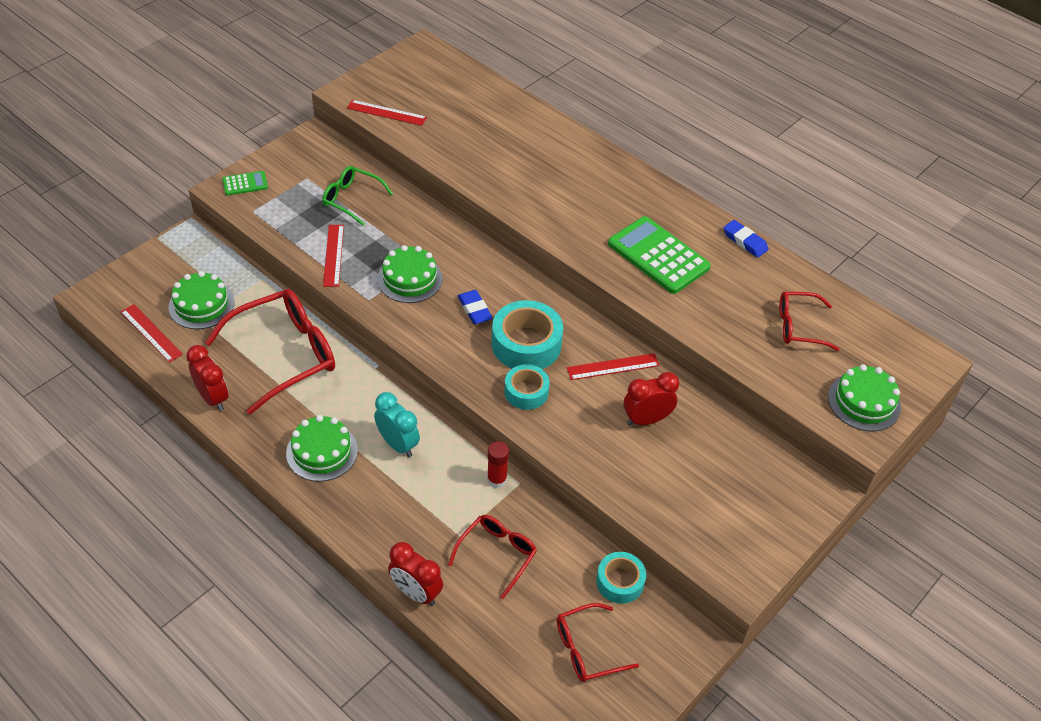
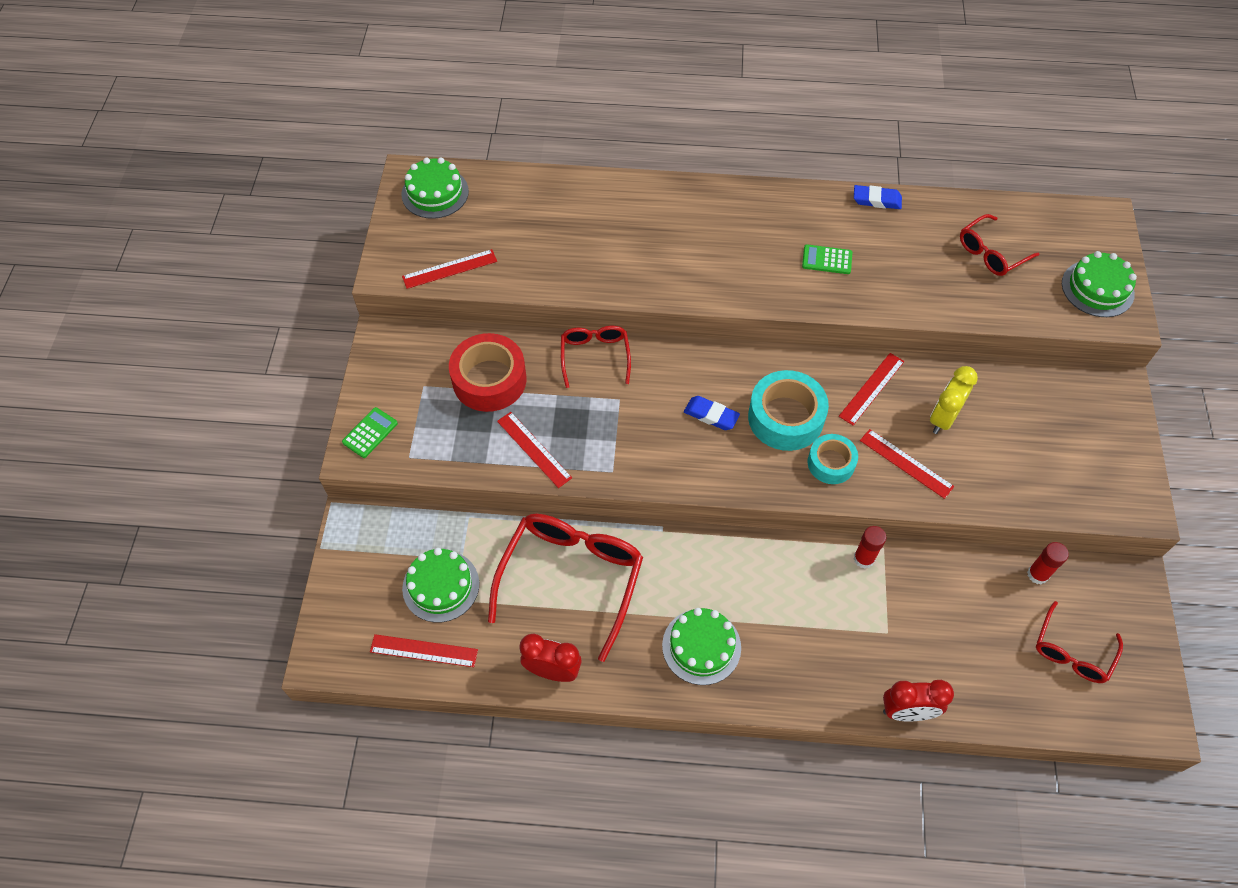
camera: 35 degrees left, 10 degrees up
green glasses [322,166,393,226] -> red tape [449,333,526,412]
turquoise clock [374,392,420,457] -> none
green cake [377,245,442,303] -> green cake moved to [401,158,469,219]
red glasses [448,515,537,599] -> red glasses moved to [561,326,631,388]
turquoise tape [596,552,646,604] -> red glue stick [1027,542,1069,584]
green calculator [608,216,711,294] -> green calculator [802,244,852,274], size x0.49
red clock [624,372,679,425] -> yellow clock [930,366,978,434]
none -> red ruler [860,429,954,499]

